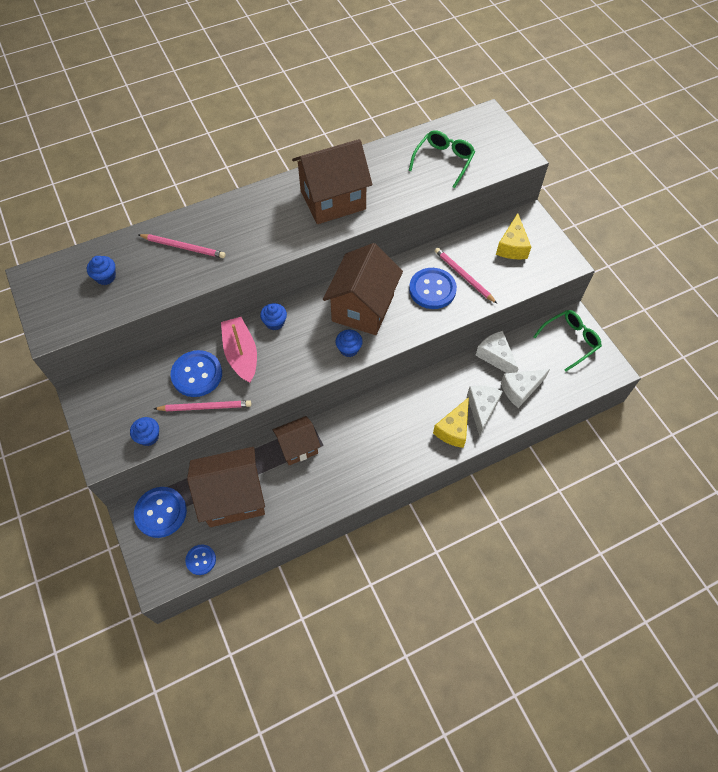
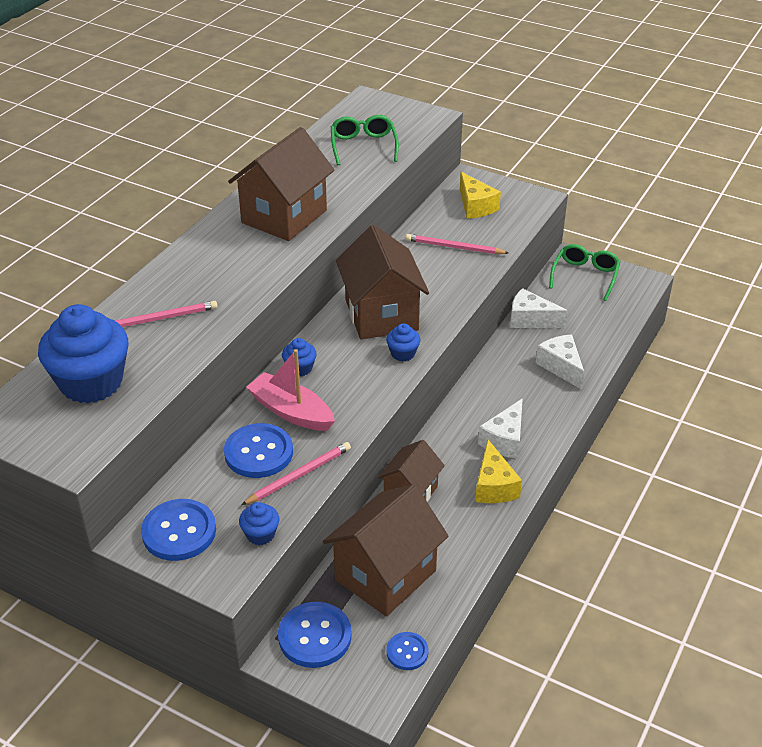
camera: 35 degrees left, 20 degrees down
blue cupcake [87,256,116,285] -> blue cupcake [38,304,128,403], size x2.26
blue button [409,268,457,309] -> blue button moved to [141,499,216,561]
yellow cheese [433,397,469,448] -> yellow cheese moved to [475,440,522,503]
white cheese [501,369,550,408] -> white cheese moved to [478,398,523,459]

